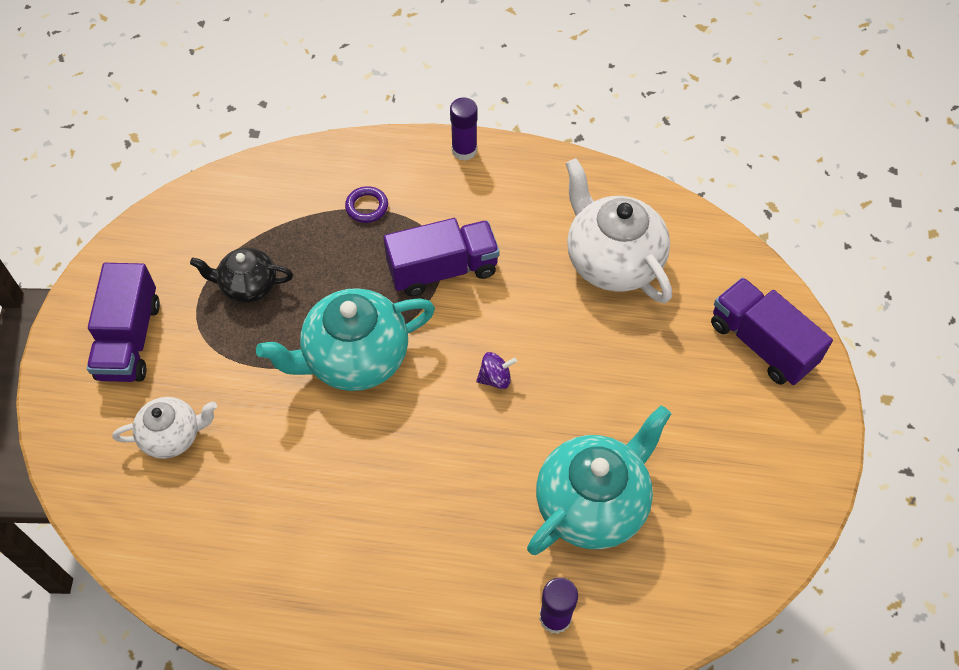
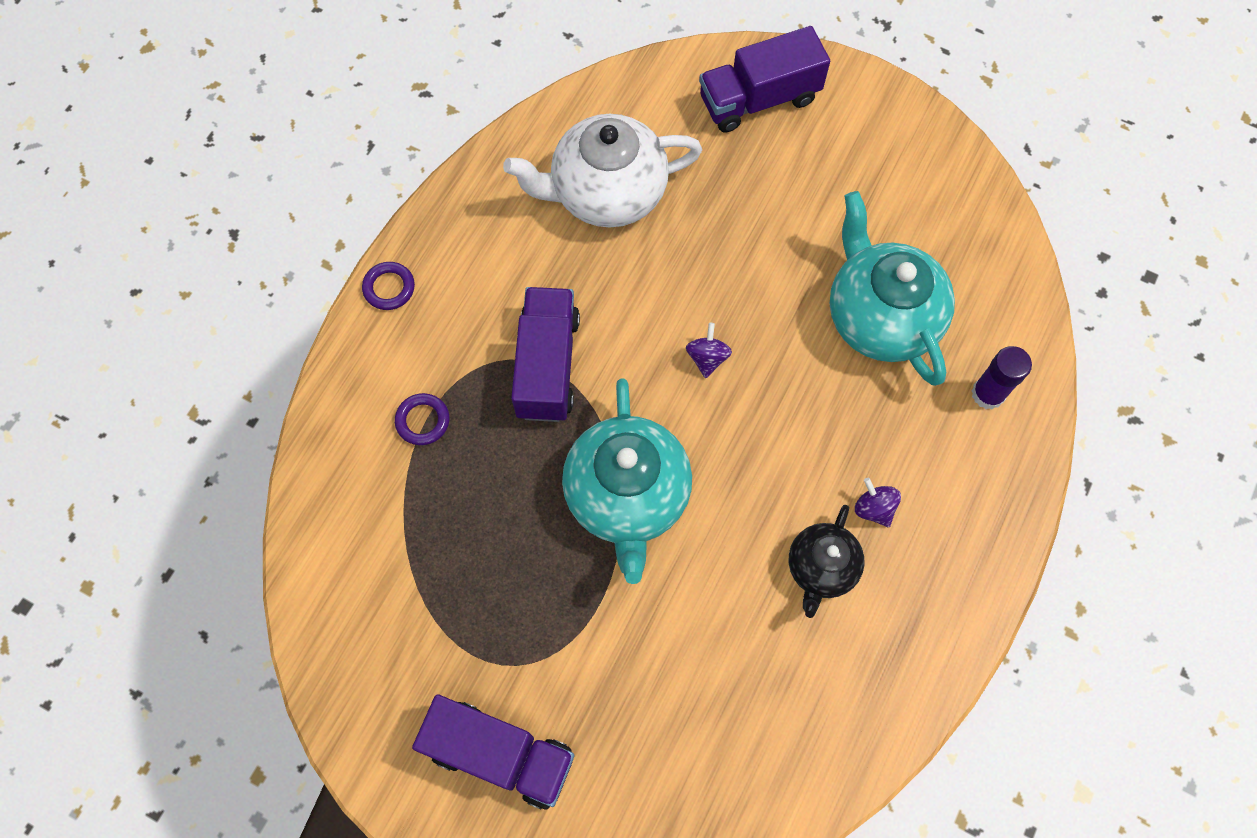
camera: 70 degrees left, 10 degrees up
white teapot [113,397,217,459] -> none
black teapot [190,247,293,303] -> black teapot moved to [789,505,864,618]
purple glue stick [450,97,478,161] -> purple ring [362,262,415,310]
none -> purple spinning top [855,478,901,527]

